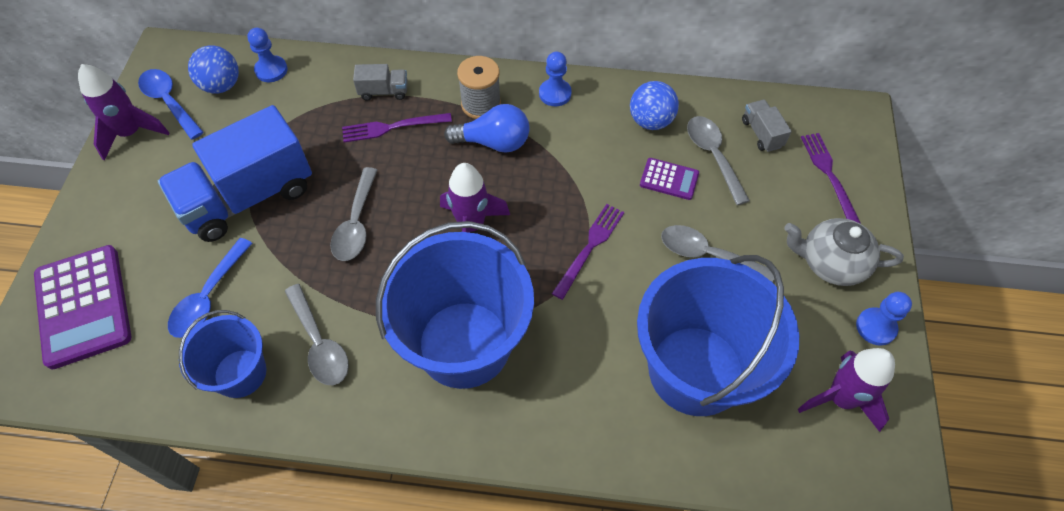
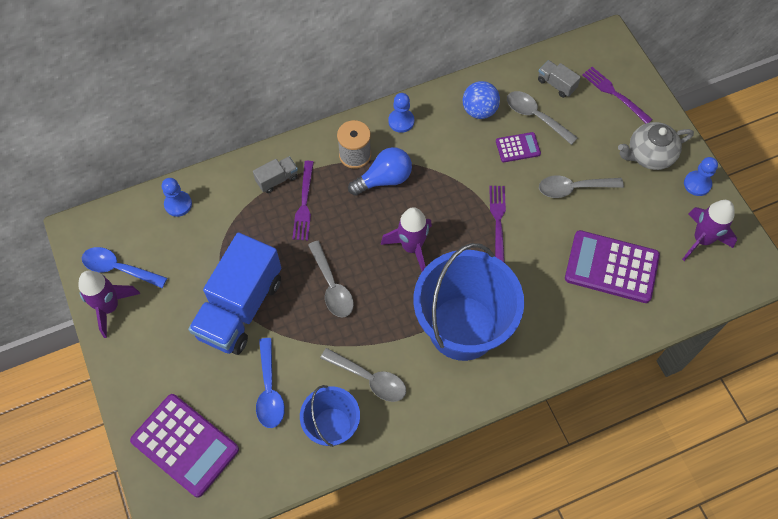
camera: 30 degrees left, 5 degrees up
blue ball [188,46,239,94] -> none
purple fork [342,113,452,143] -> purple fork turned 45 degrees counterclockwise [292,161,314,240]
blue bucket [637,255,799,416] -> purple calculator [565,230,660,303]

